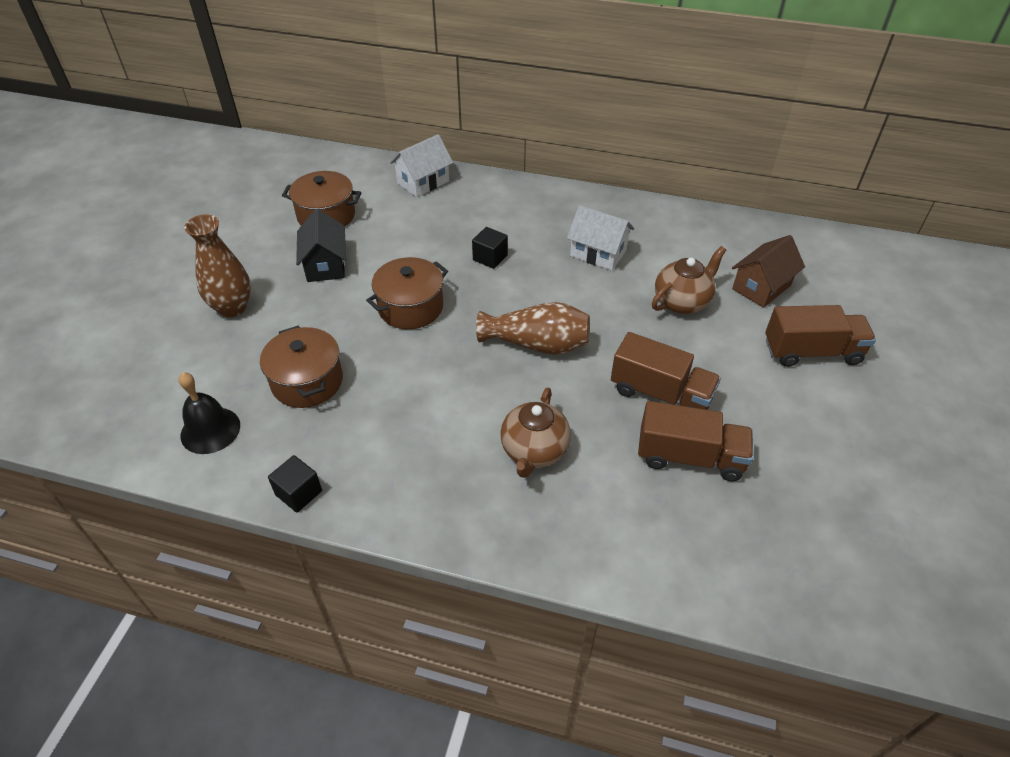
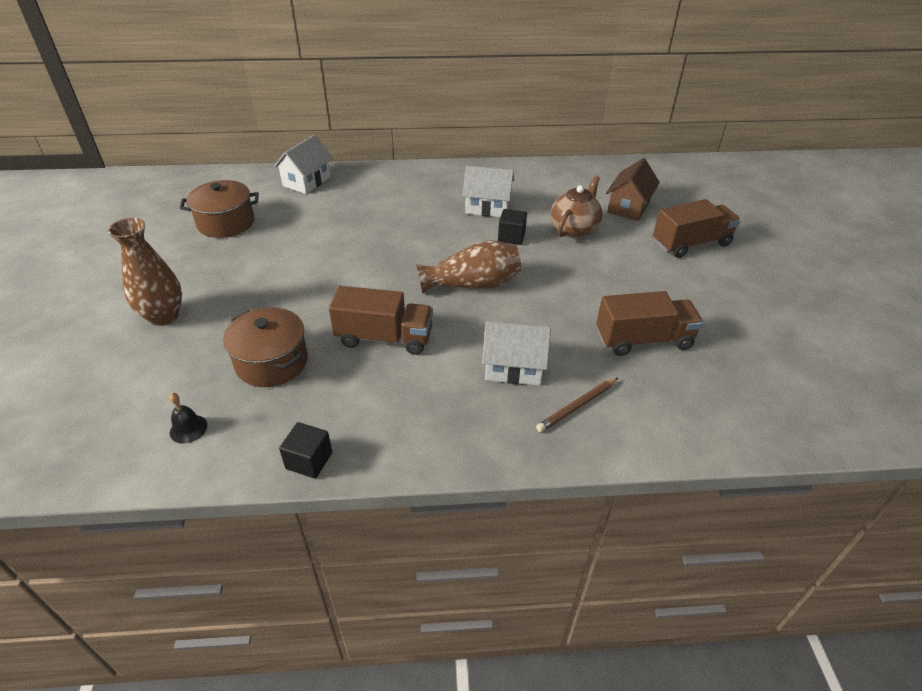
camera: 20 degrees left, 5 degrees down
black bell [178,372,240,454] -> black bell [169,393,207,444], size x0.59
black house [296,209,346,282] -> none
brown pot [366,257,448,329] -> none
black cube [472,227,508,269] -> black cube moved to [498,209,527,245]
brown teapot [500,388,571,478] -> white house [482,321,551,386]
brown truck [611,332,721,410] -> brown truck moved to [329,286,433,355]
none -> brown pencil [536,377,619,432]

